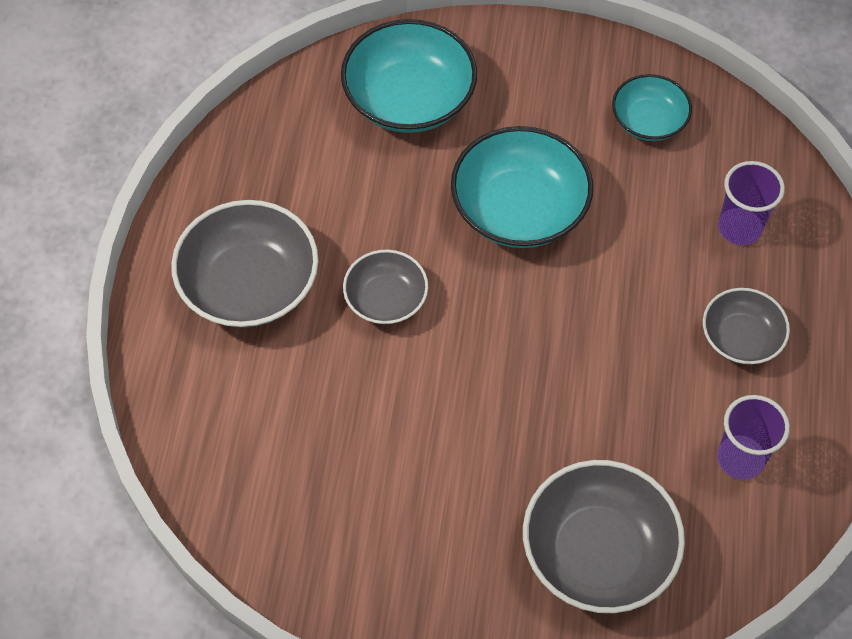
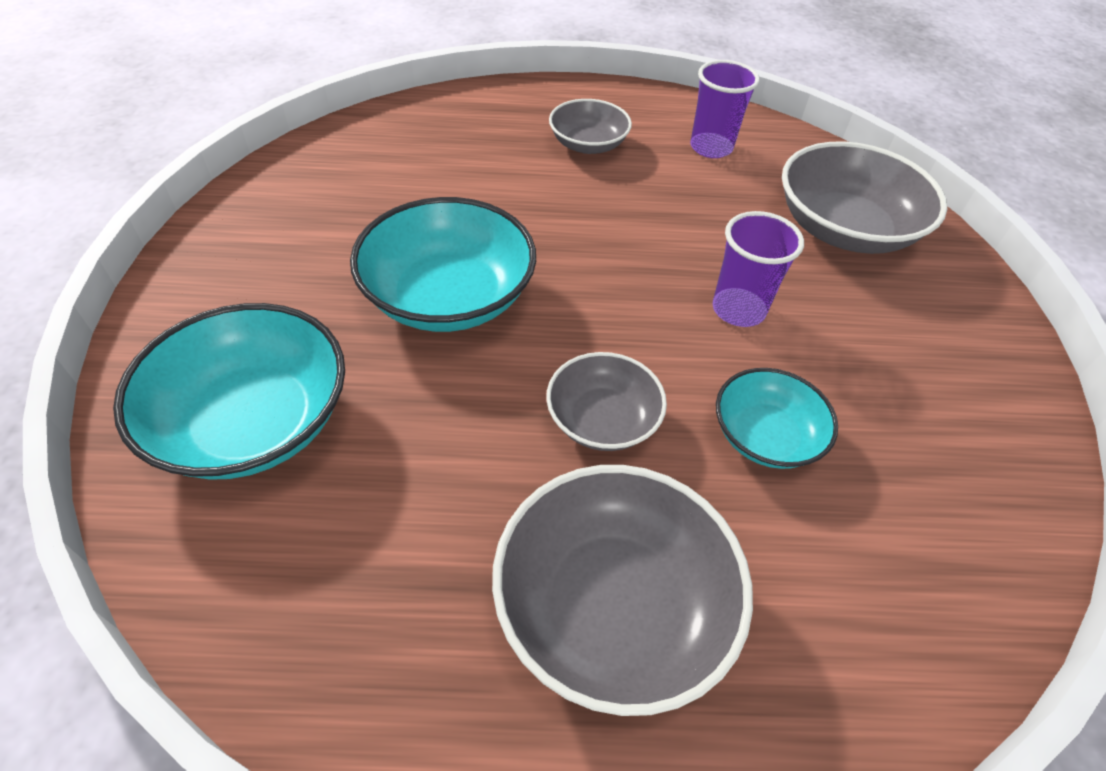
camera: 100 degrees left, 10 degrees down
turquoise bowl [612,74,692,141] -> turquoise bowl moved to [716,368,838,469]
purple cup [718,161,785,245] -> purple cup moved to [713,211,804,327]

